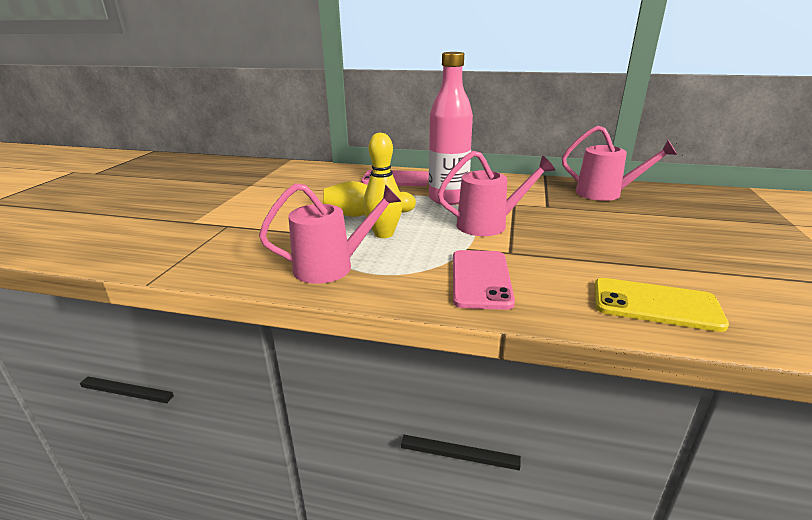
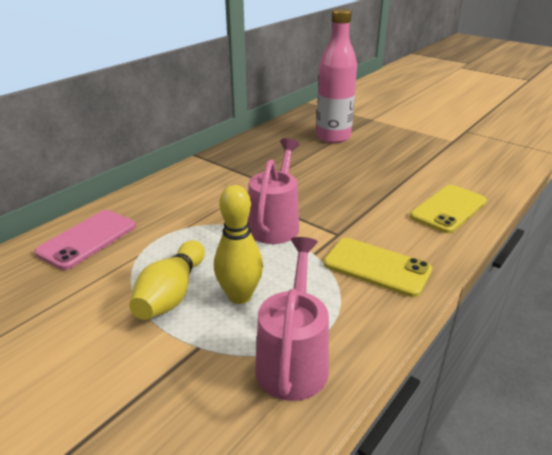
camera: 65 degrees left, 5 degrees up
pink bottle [429,52,473,205] -> pink bottle moved to [316,9,357,143]
pink phone [453,250,515,310] -> yellow phone [323,238,432,297]
pink watering can [562,126,677,201] -> none

